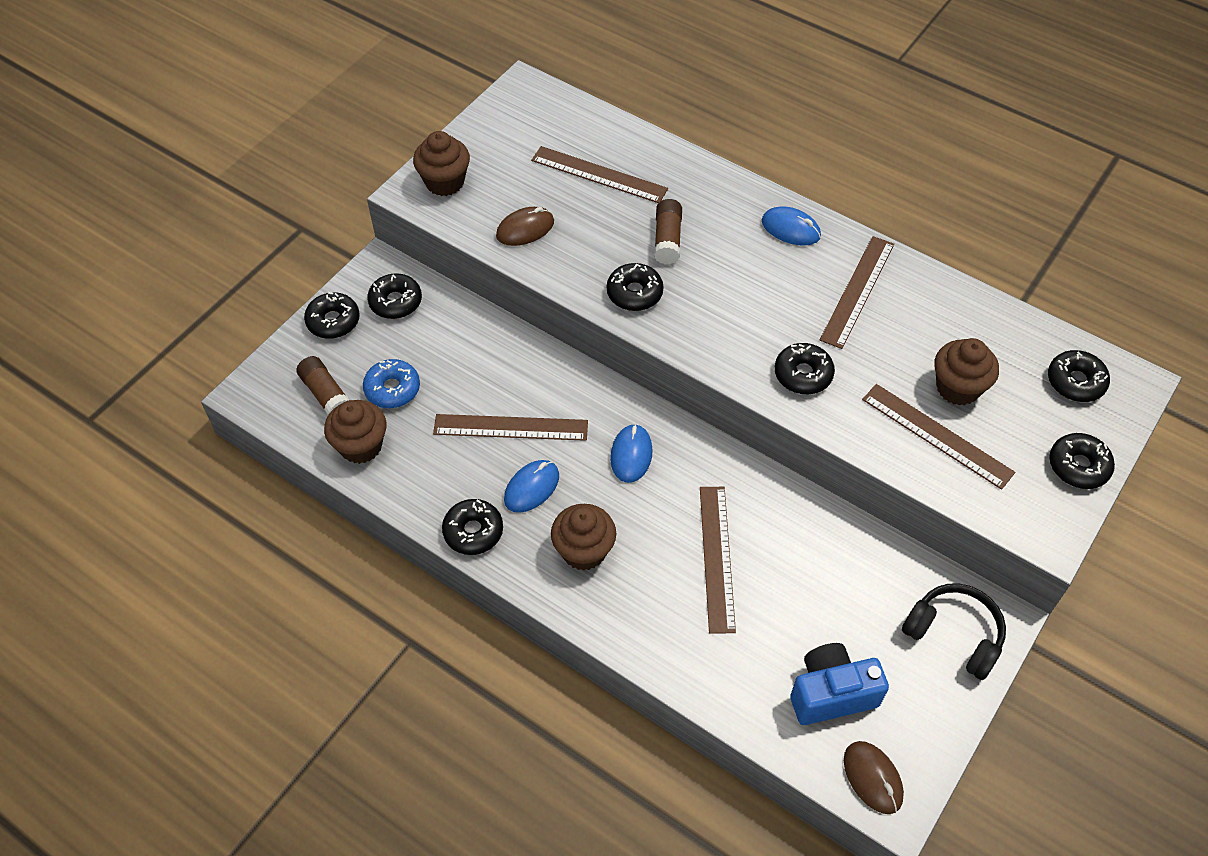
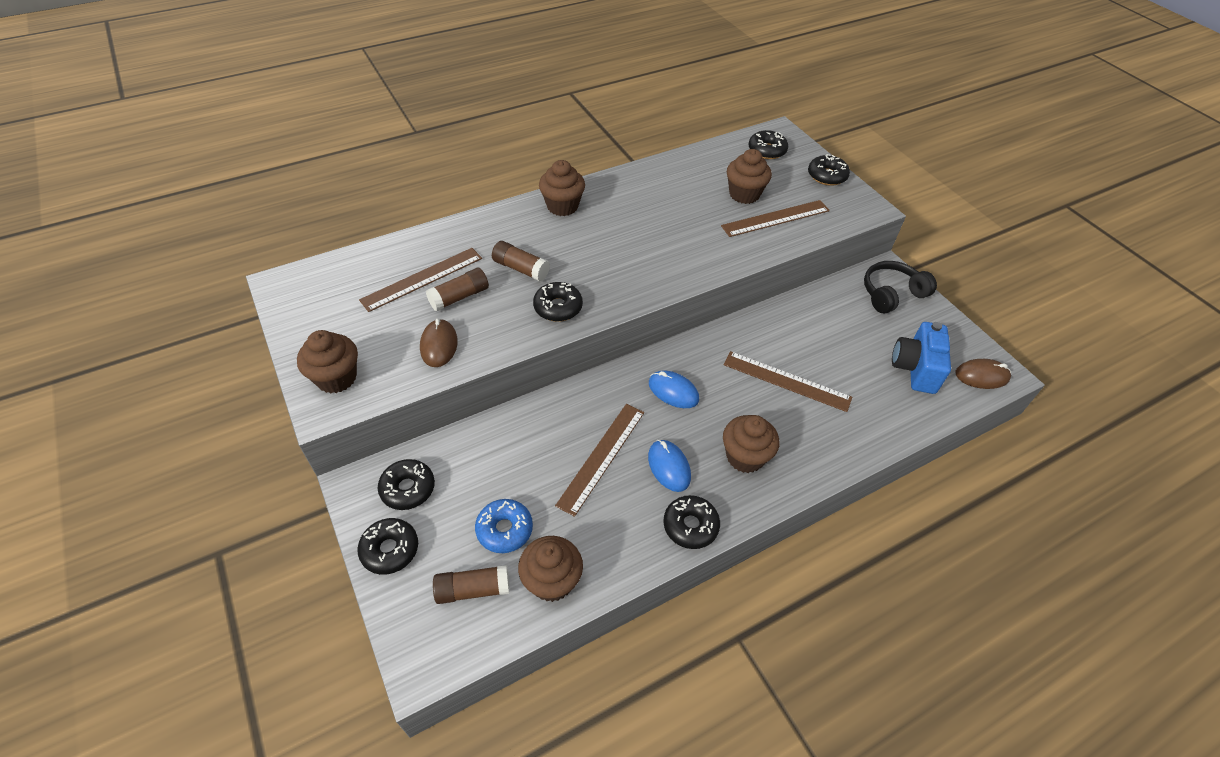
camera: 65 degrees left, 5 degrees down
blue mouse [762,206,821,246] -> brown cupcake [539,160,585,216]
black donut [775,343,835,394] -> none
brown ruler [820,236,894,349] -> none
none -> brown glue stick [426,268,489,311]

